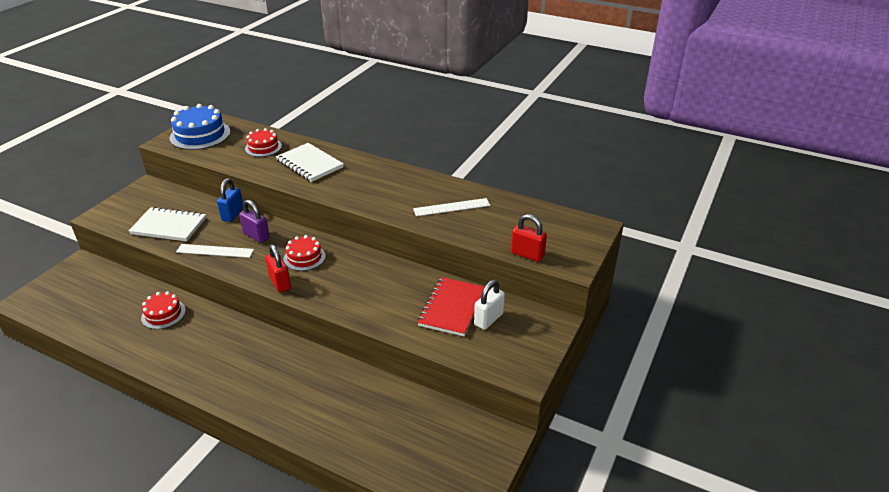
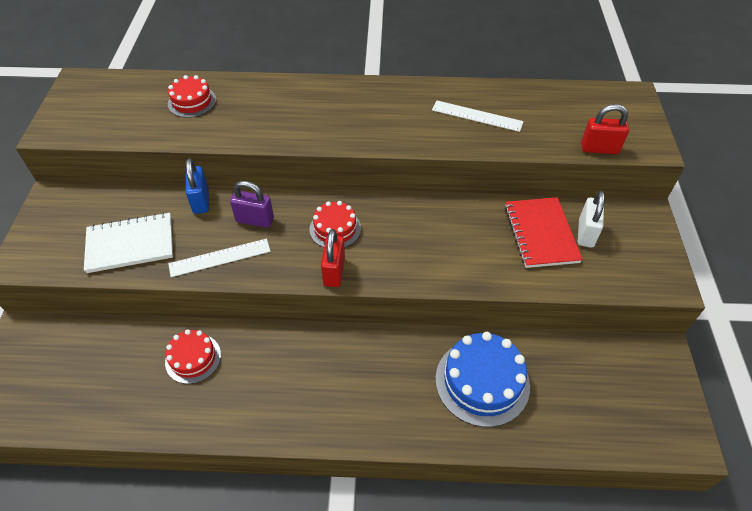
camera: 25 degrees left, 15 degrees up
blue cake [170,104,231,150] -> blue cake moved to [435,332,530,427]
red padlock [265,244,291,293] -> red padlock turned 60 degrees clockwise [321,229,345,287]
white notebook [276,143,344,182] -> none
white ruler [413,198,490,216] -> white ruler turned 60 degrees clockwise [432,100,524,132]

